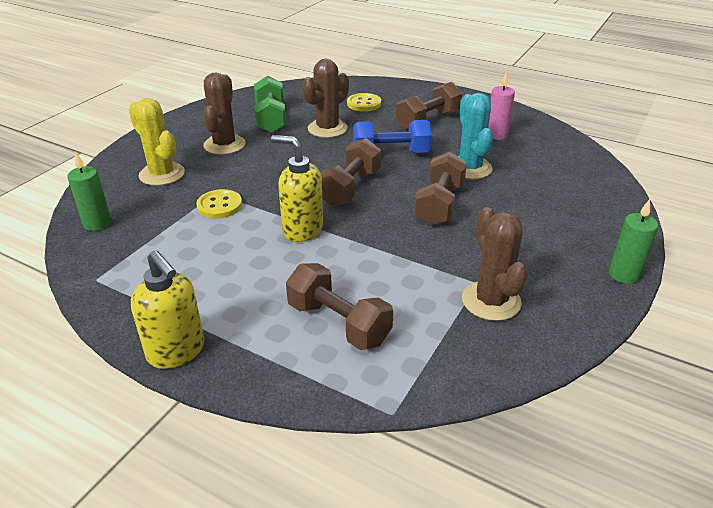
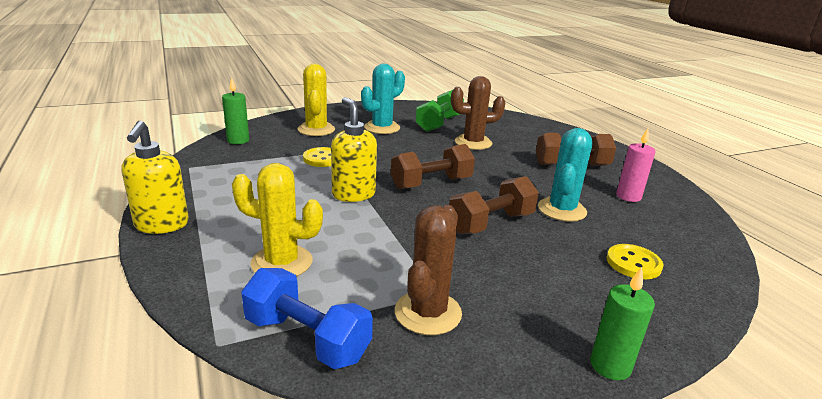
camera: 35 degrees right, 10 degrees down
brown cactus [203,73,246,155] -> turquoise cactus [361,64,405,134]
brown dumbbell [286,263,393,350] -> yellow cactus [232,163,323,276]
yellow button [347,93,381,112] -> yellow button moved to [606,244,664,279]
blue dumbbell [353,120,432,153] -> blue dumbbell moved to [241,268,373,369]

